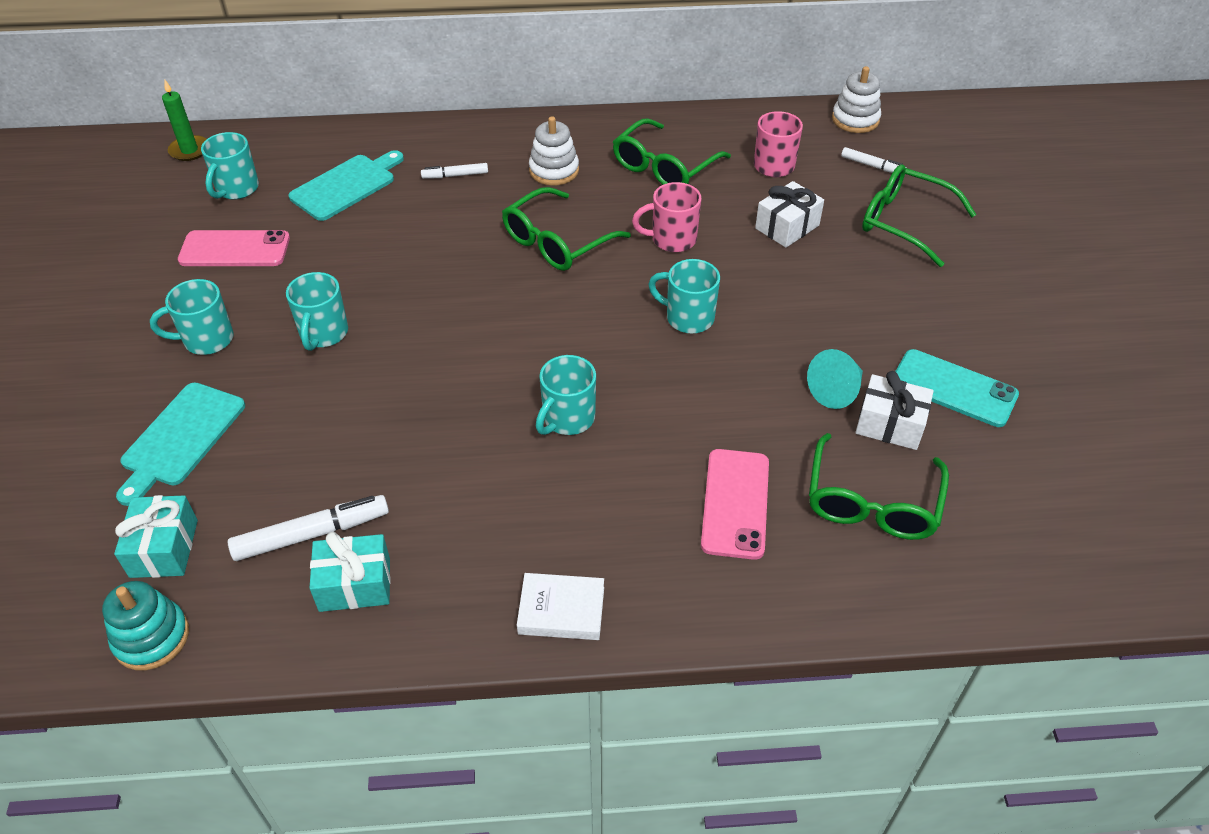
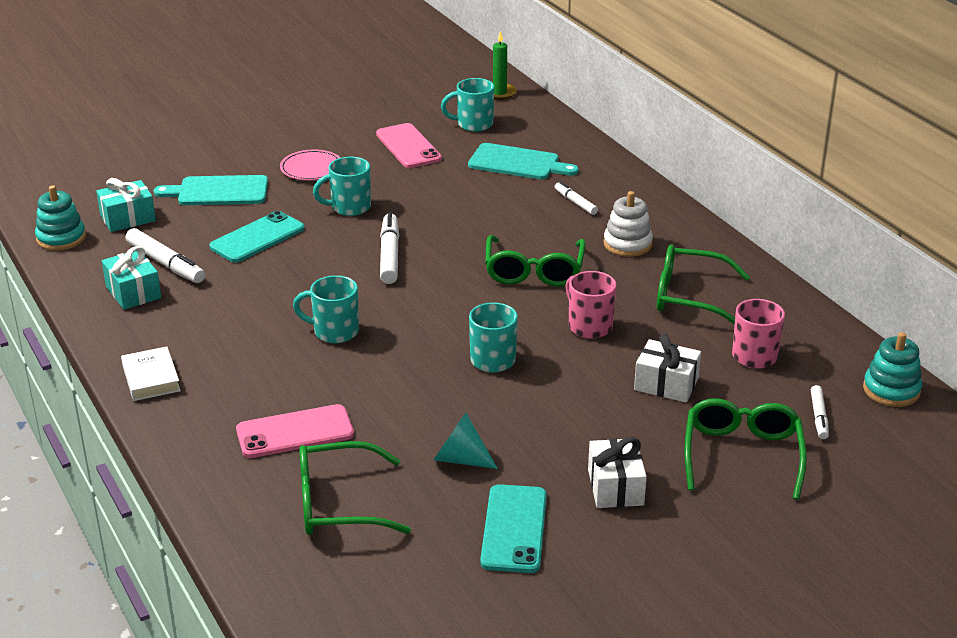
camera: 65 degrees right, 15 degrees down
turquoise mug [150,279,234,355] -> pink plate [280,150,341,180]
green glasses [502,187,631,271] -> green glasses turned 105 degrees counterclockwise [485,235,586,287]
white stacking toy [832,66,881,133] -> turquoise stacking toy [863,332,922,407]
white gift [855,371,934,450] -> white gift moved to [588,437,647,508]
none -> turquoise phone [209,211,305,263]
none -> white marker [380,212,399,284]

